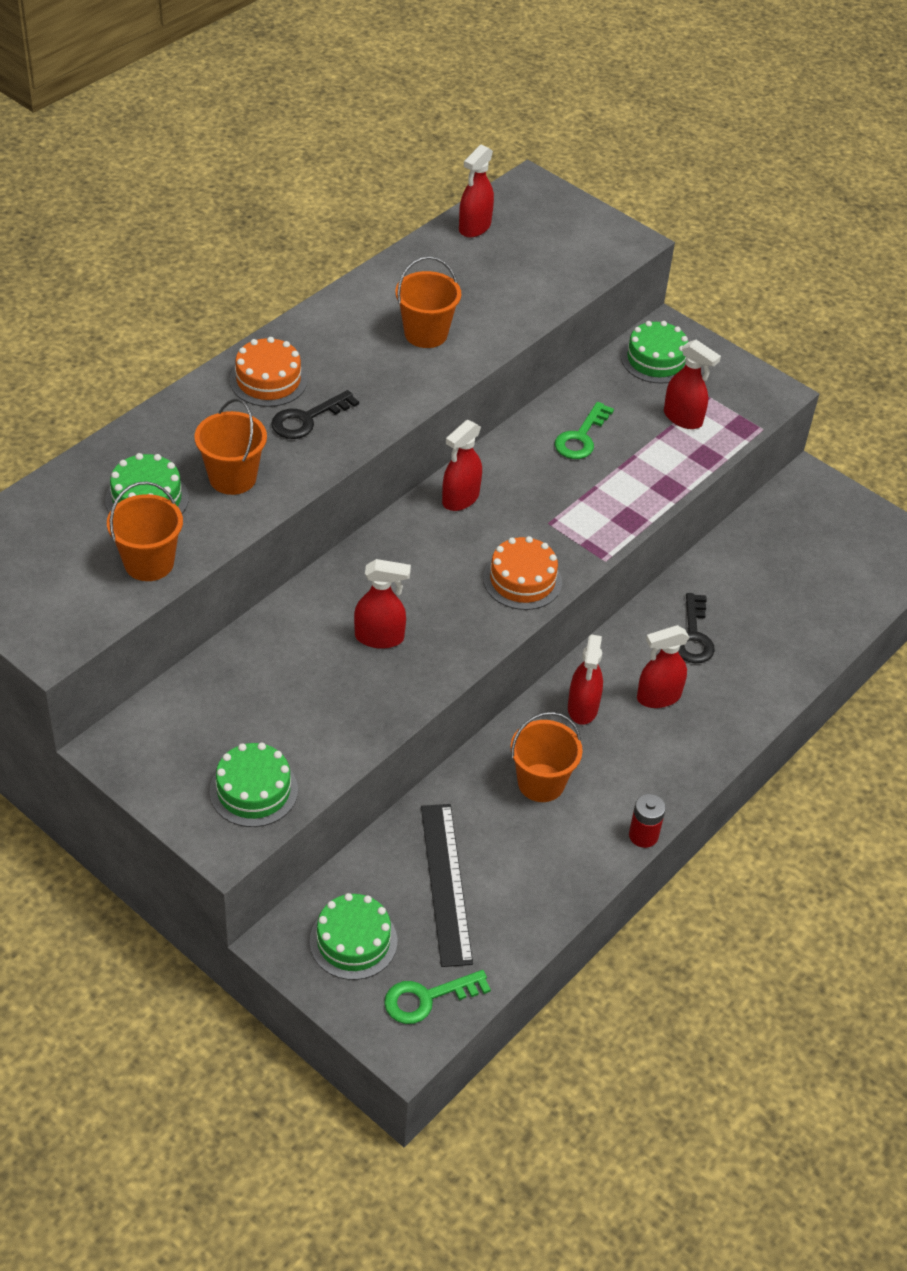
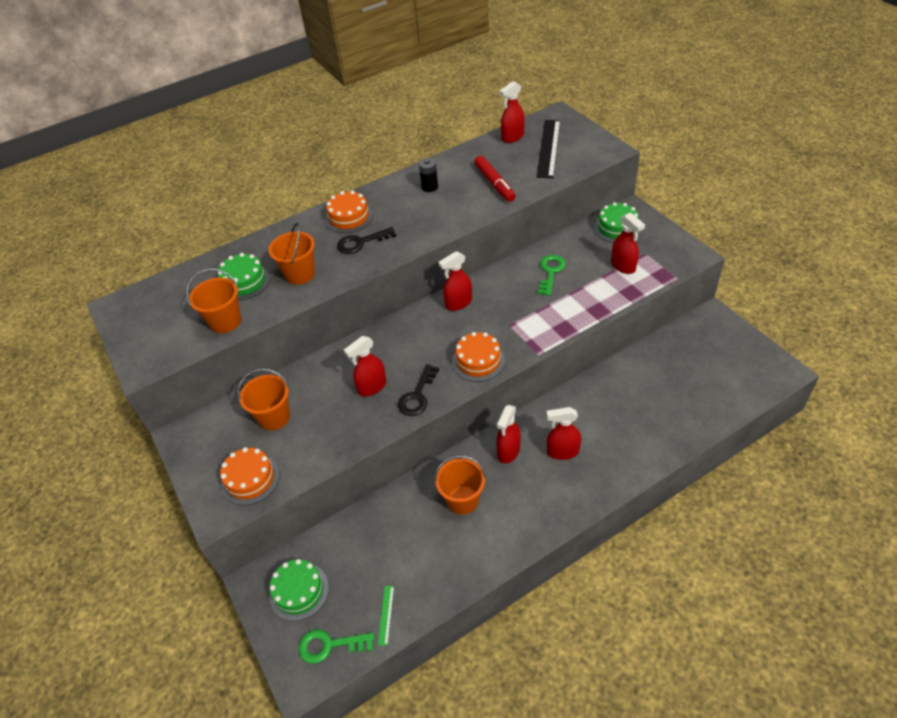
camera: 25 degrees right, 0 degrees up
green cake [210,743,298,827] -> orange cake [220,447,280,505]
red spray bottle [354,559,411,649] -> red spray bottle turned 120 degrees clockwise [344,336,387,397]
orange bucket [395,256,461,348] -> orange bucket moved to [238,369,290,430]
black ruler [421,804,473,967] -> black ruler moved to [536,120,560,178]
green key [555,402,614,459] -> green key turned 150 degrees clockwise [538,255,566,296]
red battery [629,794,666,848] -> none
black key [678,593,715,663] -> black key moved to [398,364,439,416]
none -> green ruler [378,586,394,646]
none -> black battery [419,158,438,192]
none -> red marker [474,156,516,202]

